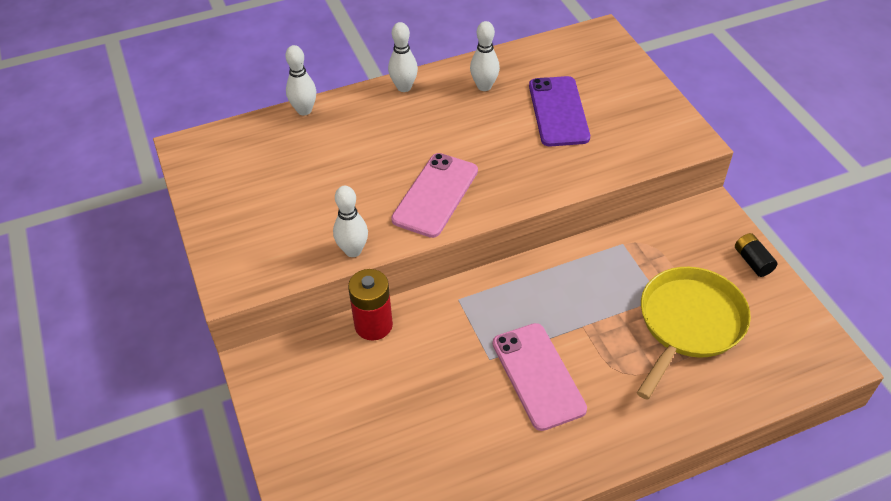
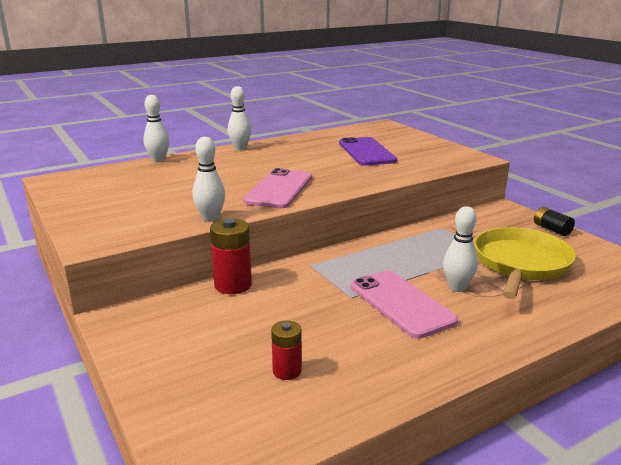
camera: 10 degrees left, 25 degrees down
white bowling pin [470,21,500,91] -> white bowling pin moved to [443,206,478,292]
none -> red battery [271,320,302,380]

